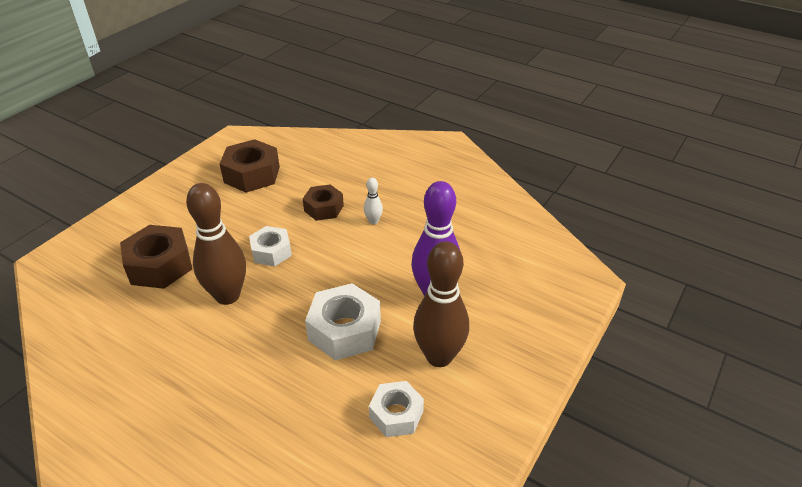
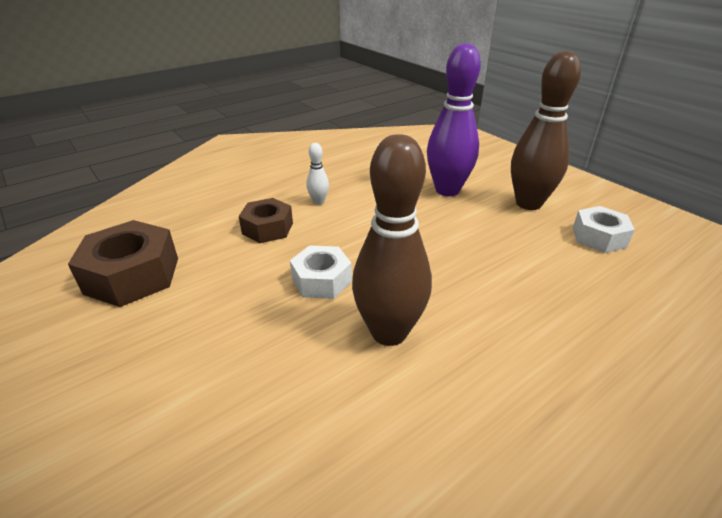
camera: 70 degrees left, 5 degrees down
brown nut [120,225,192,289] -> none
white nut [305,283,381,361] -> none

